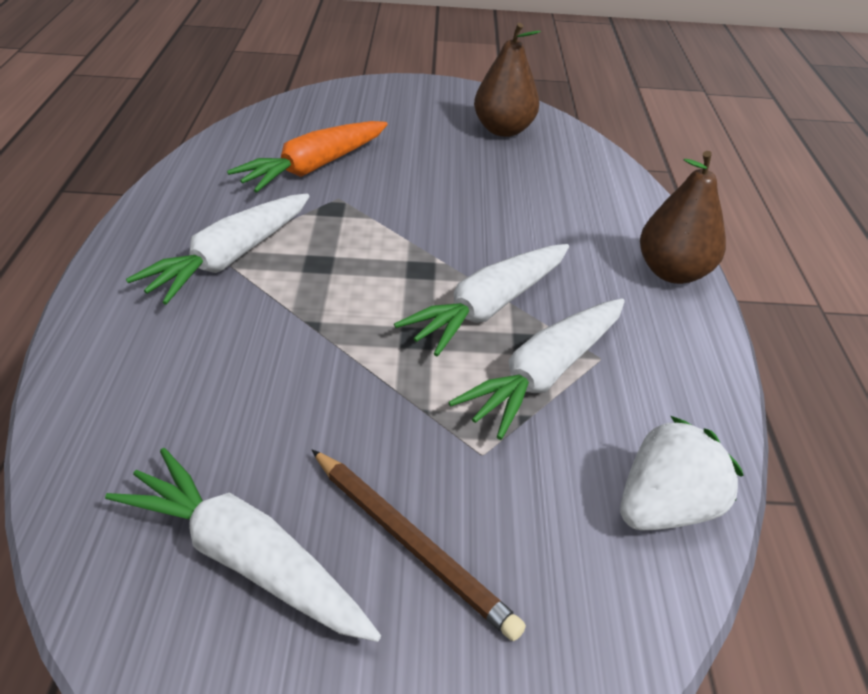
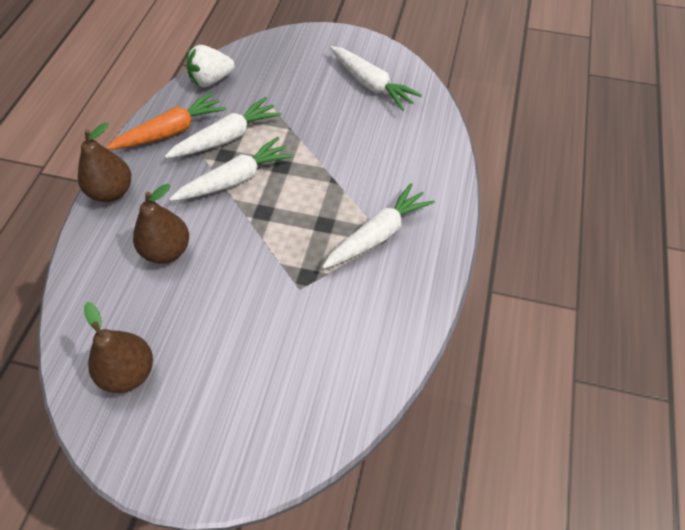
camera: 165 degrees left, 15 degrees up
orange carrot [227,121,388,193] -> orange carrot moved to [106,92,226,150]
brown pencil [312,450,526,641] -> none
none -> brown pear [133,184,189,264]

